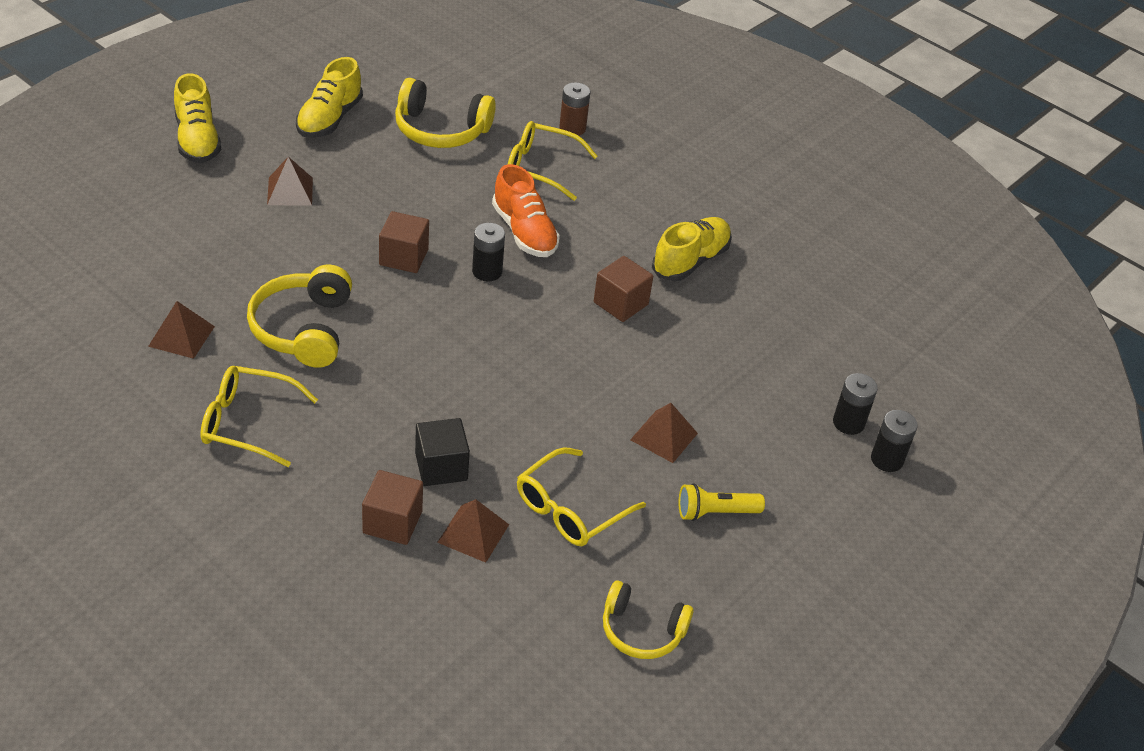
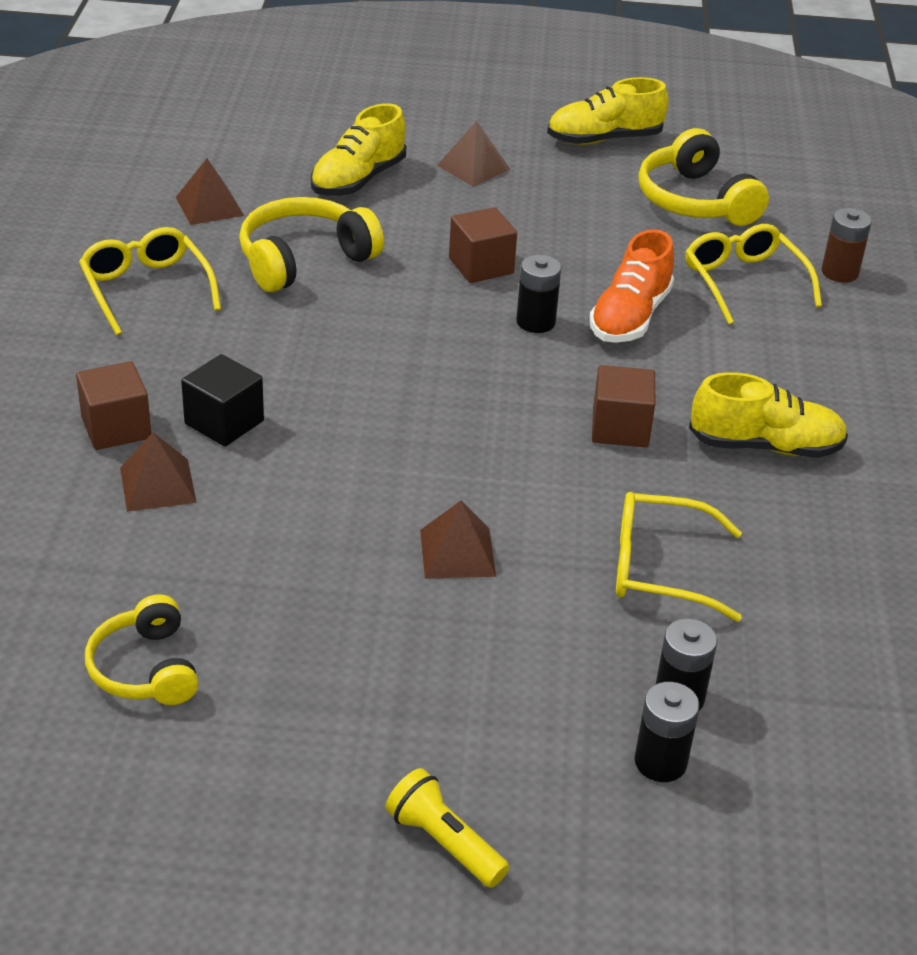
camera: 55 degrees right, 5 degrees down
yellow shoe [174,73,221,163] -> yellow shoe moved to [311,103,406,196]
yellow glasses [517,447,646,546] -> yellow glasses moved to [616,492,742,622]
yellow flashlight [679,483,765,521] -> yellow flashlight moved to [385,768,509,888]

